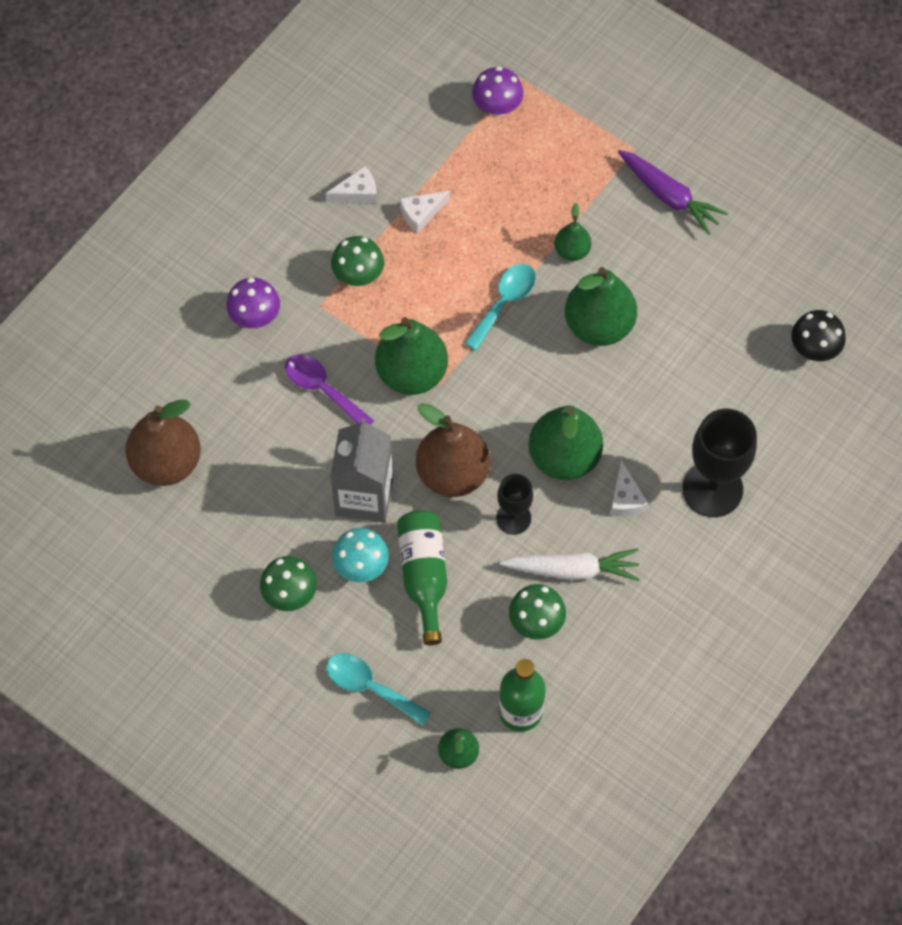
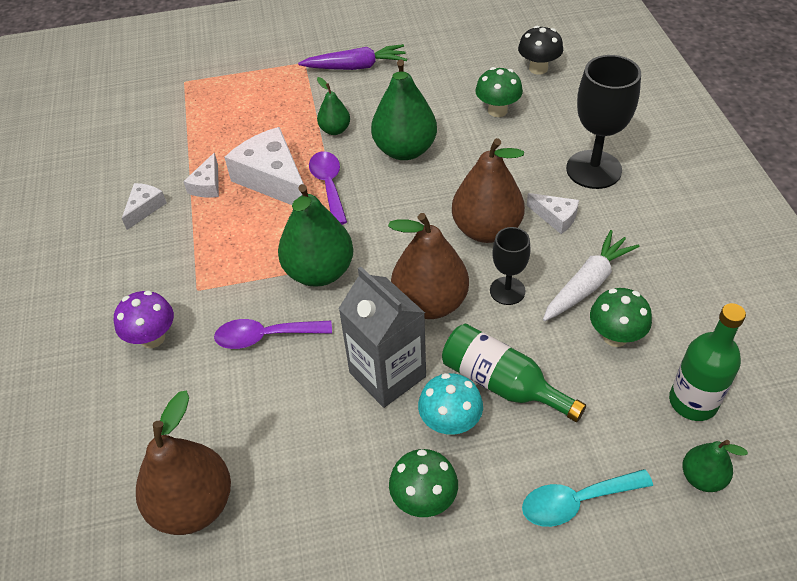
camera: 45 degrees left, 15 degrees down
green mushroom [331,236,384,286] -> green mushroom moved to [475,67,523,117]
turquoise spoon [464,264,536,351] -> purple spoon [309,151,347,225]
purple mushroom [472,67,523,118] -> none
green pear [529,405,603,480] -> brown pear [452,138,525,243]
none -> white cheese [224,127,304,205]

